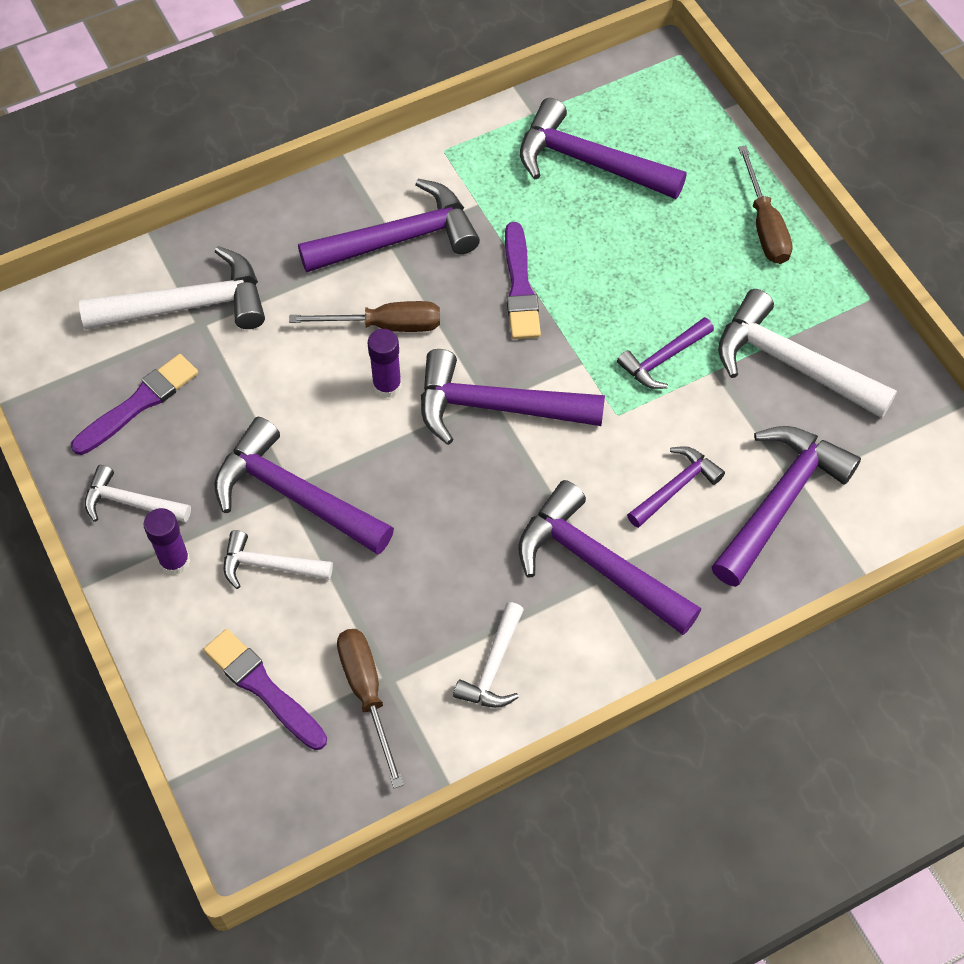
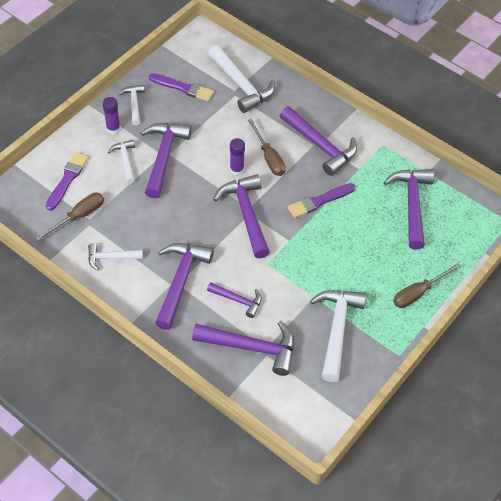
camera: 65 degrees right, 5 degrees down
purple hammer [617,317,714,389] -> none

